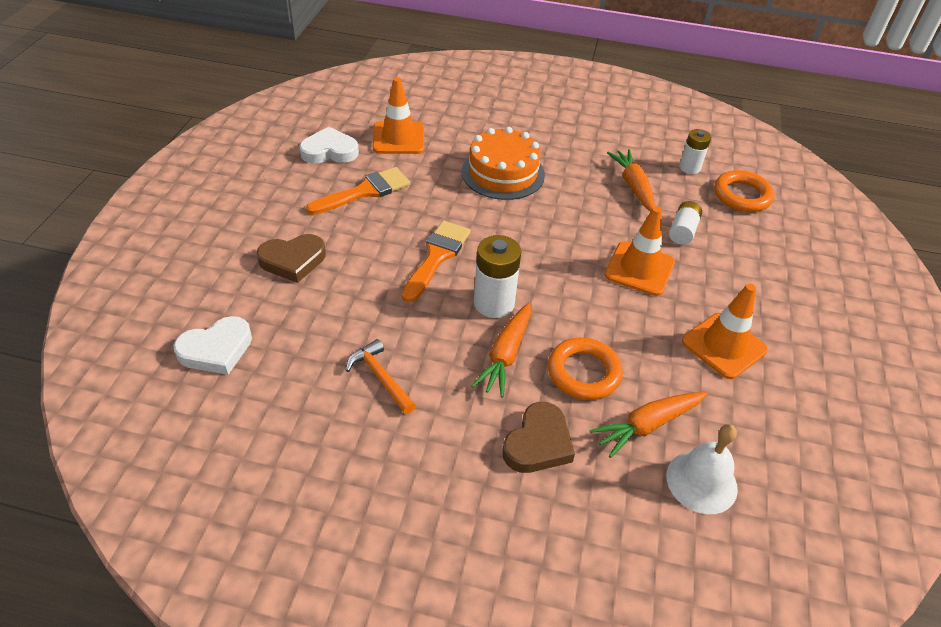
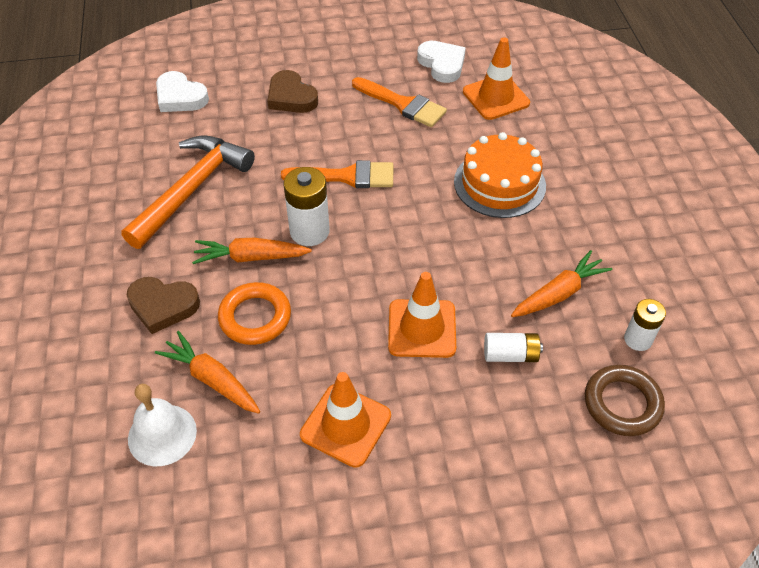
camera: 70 degrees right, 5 degrees up
orange hammer [346,339,416,414] -> orange hammer [121,135,255,249], size x1.98
orange ring [714,170,775,212] -> brown ring [585,365,665,436]

